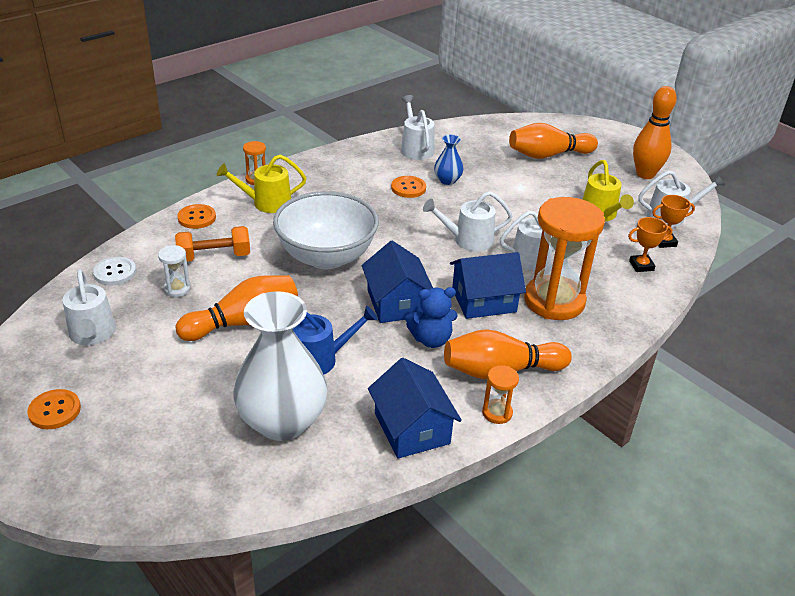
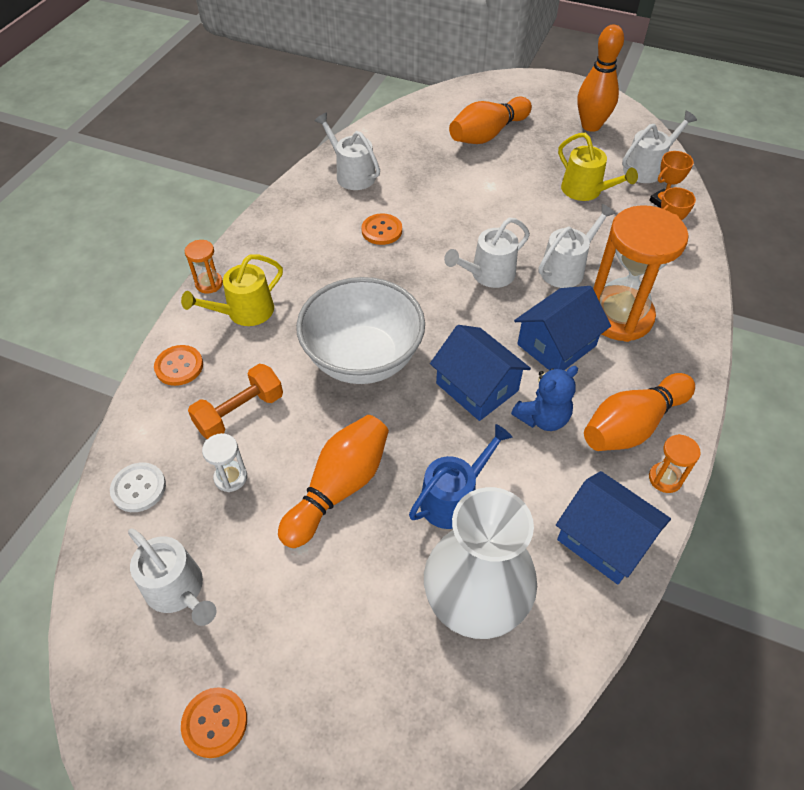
camera: 25 degrees left, 15 degrees up
blue vase [434,135,463,185] -> none

